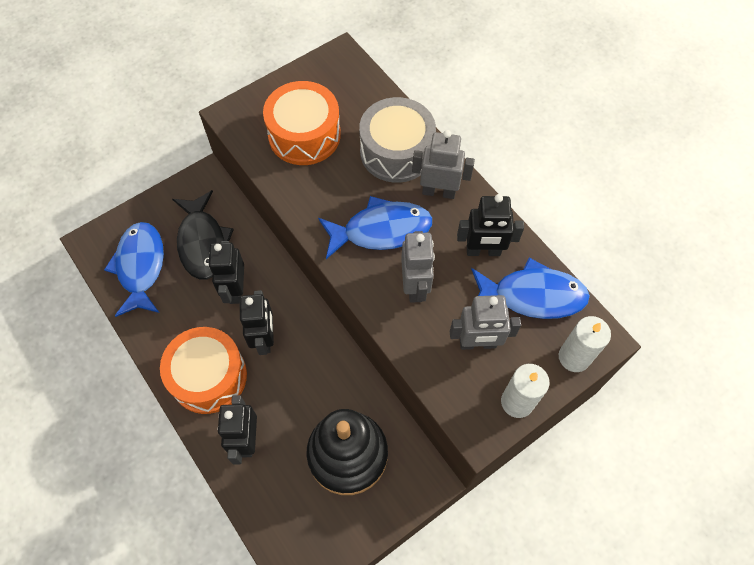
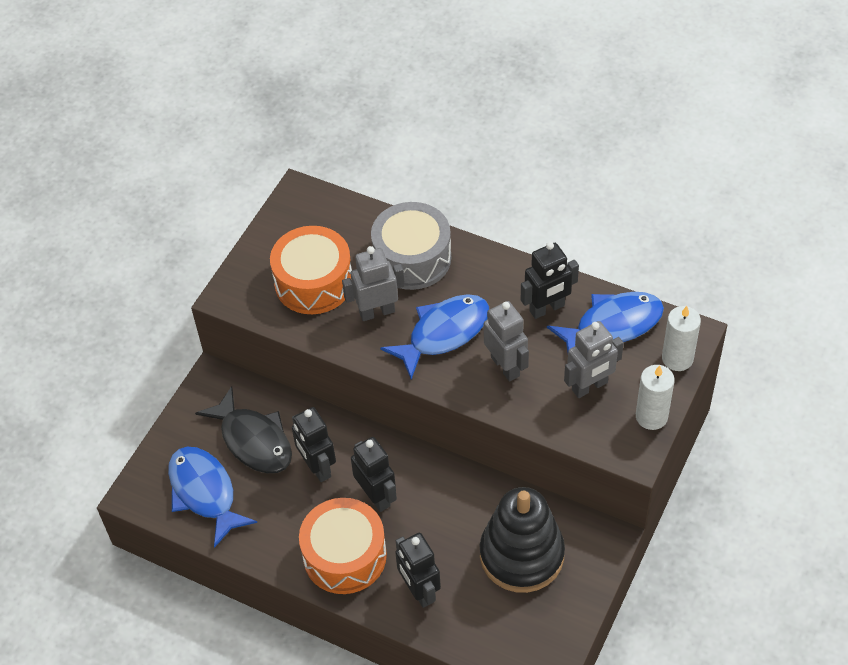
camera: 25 degrees left, 10 degrees down
grey robot [412,130,475,199] -> grey robot moved to [342,246,405,321]

